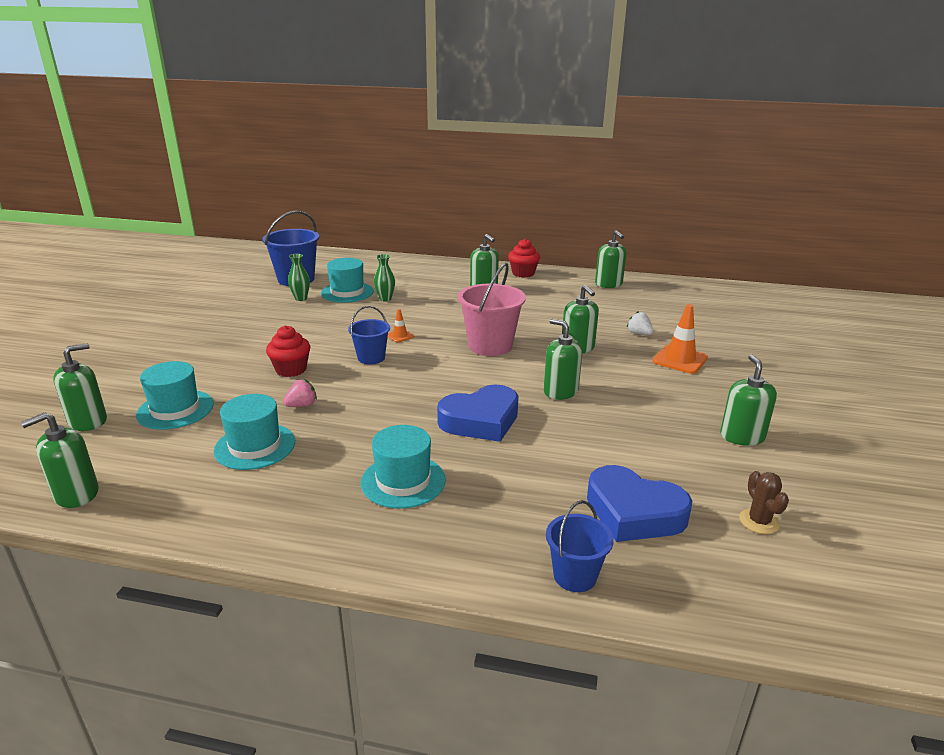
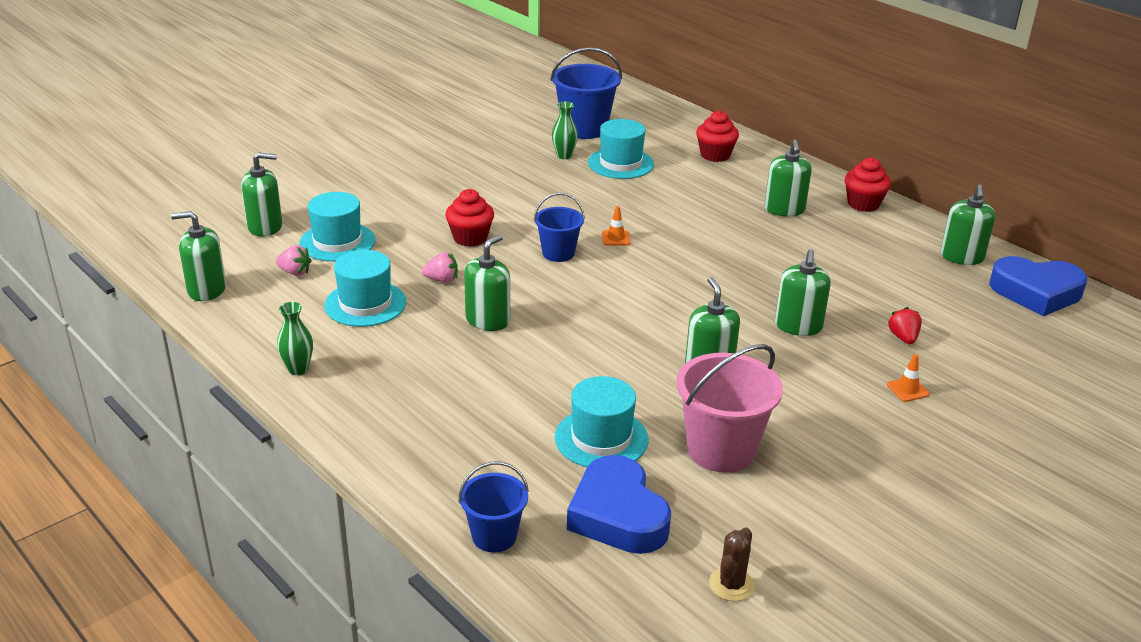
camera: 35 degrees right, 5 degrees up
turquoise hat [361,425,446,509] -> turquoise hat moved to [555,376,649,467]
green vase [374,254,395,302] -> green vase moved to [277,302,313,375]
blue heart [437,385,518,442] -> blue heart moved to [989,256,1087,316]
pink bucket [458,263,526,356] -> pink bucket moved to [676,344,783,473]
white strawberry [627,311,653,335] -> red strawberry [888,307,922,344]
orange traffic cone [653,304,708,374] -> orange traffic cone [887,354,929,402], size x0.52
green soap dispenser [720,355,777,446] -> green soap dispenser moved to [464,235,510,331]
none -> pink strawberry [276,245,312,276]
none -> red cupcake [696,110,739,162]

